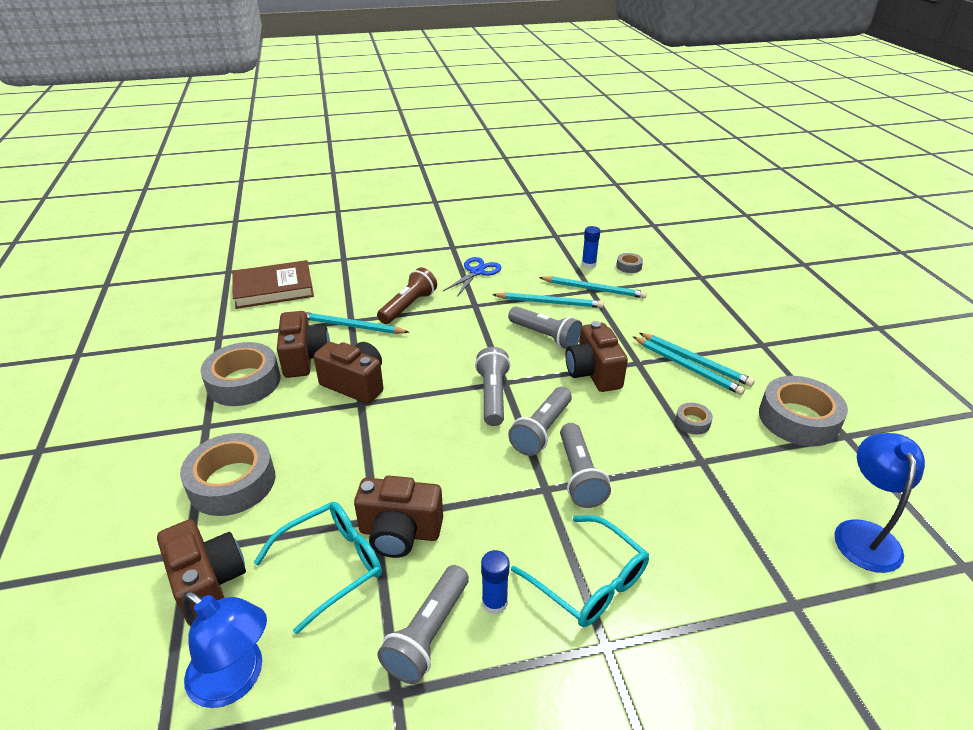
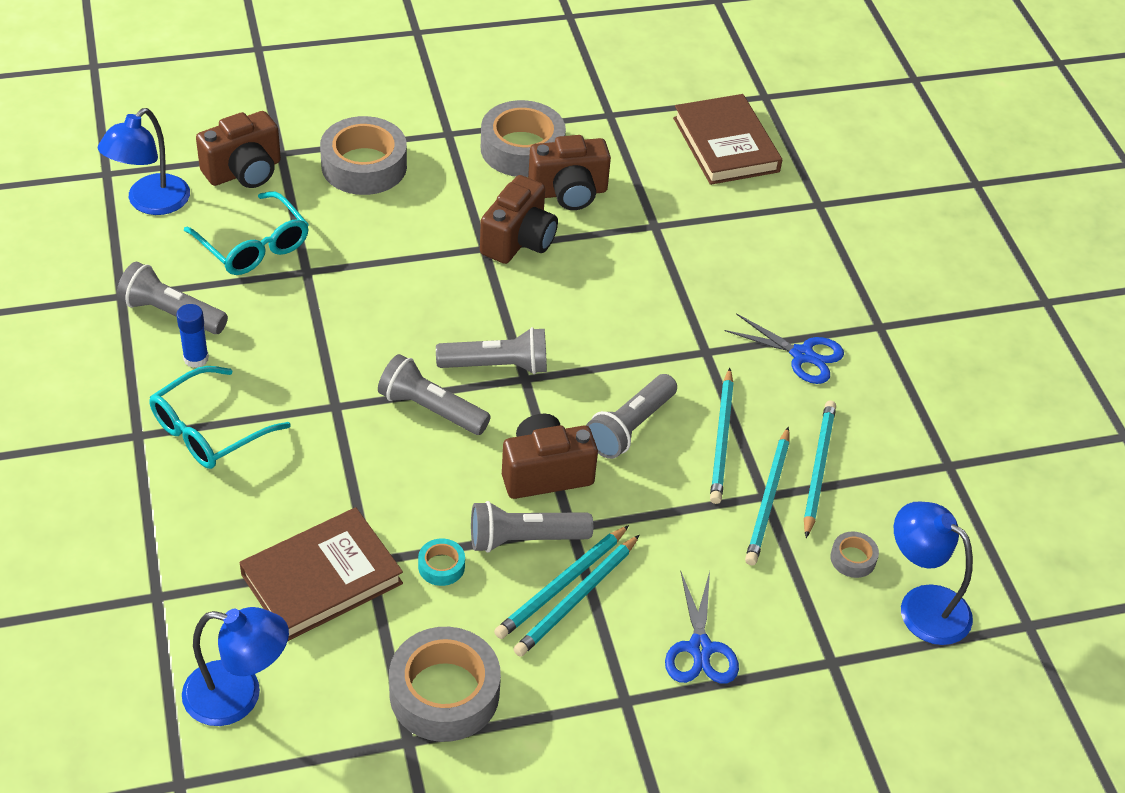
camera: 85 degrees right, 10 degrees up
turquoise pencil [306,312,409,334] -> turquoise pencil moved to [804,401,836,538]
brown camera [354,476,443,558] -> none
brown flashlight [377,267,437,324] -> none
grey flashlight [560,423,611,508] -> grey flashlight moved to [471,501,593,553]
blue glue stick [582,226,600,268] -> none
grey tape [675,403,713,435] -> turquoise tape [418,538,465,586]
none -> brown book [240,507,403,641]
none -> blue scissors [665,572,739,684]
none -> blue lamp [894,501,973,645]

